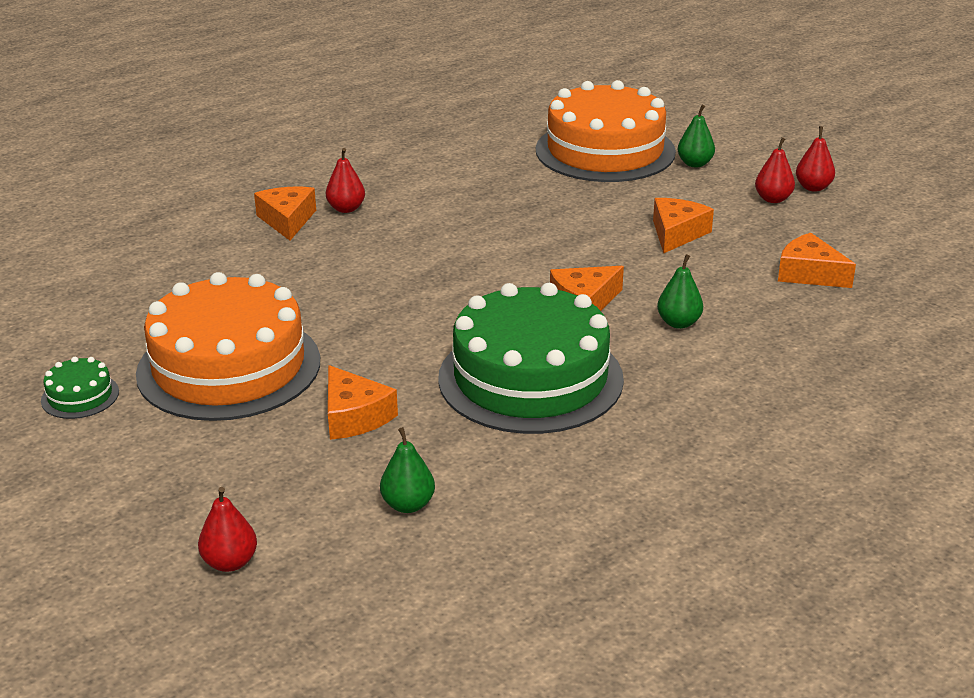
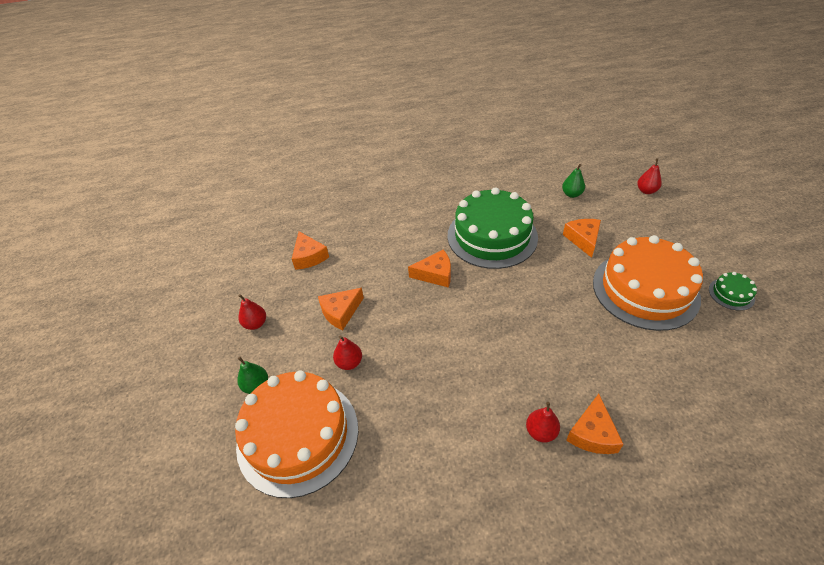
camera: 150 degrees left, 15 degrees up
green pear [657,254,703,329] -> none
red pear [796,126,835,192] -> red pear moved to [333,335,362,370]

